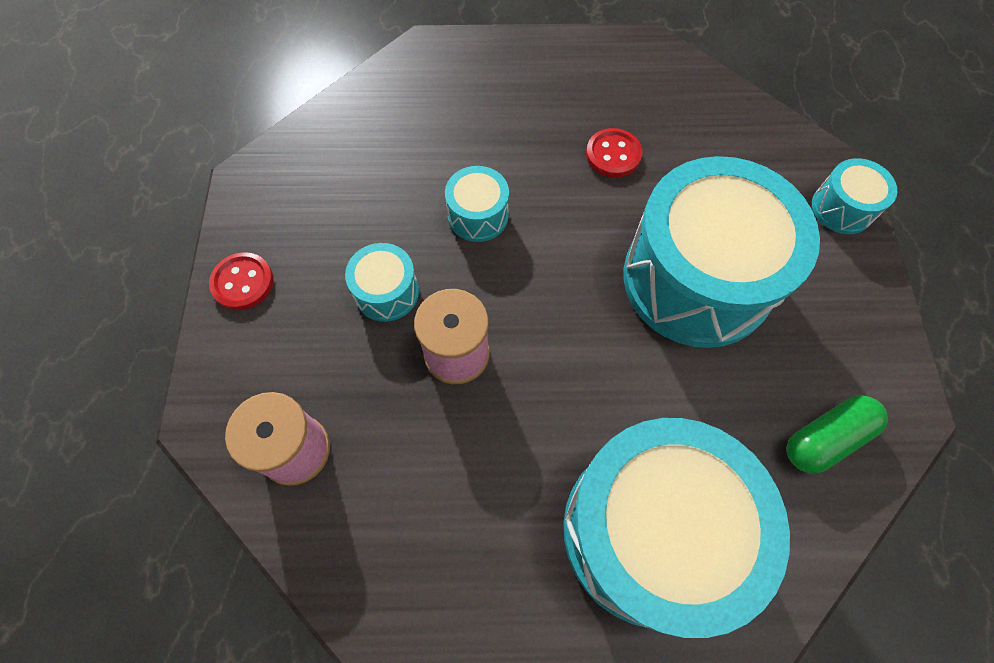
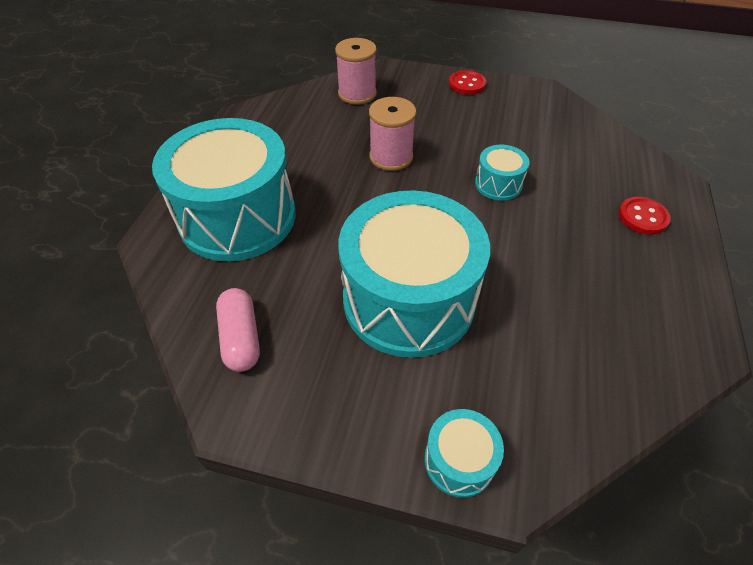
camera: 105 degrees right, 15 degrees down
turquoise drum [345,243,419,322] -> none
red button [586,128,642,178] -> red button moved to [618,197,671,235]
green capsule [787,396,888,473] -> pink capsule [216,288,260,372]

